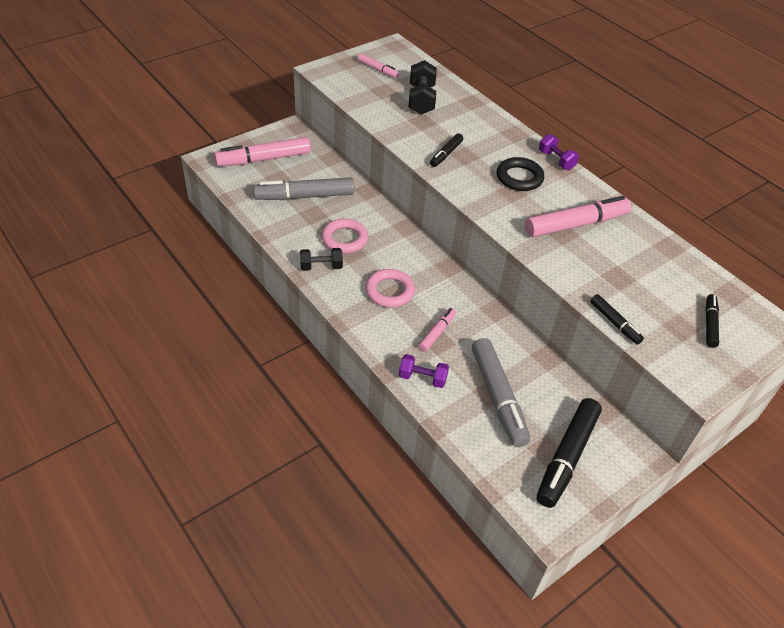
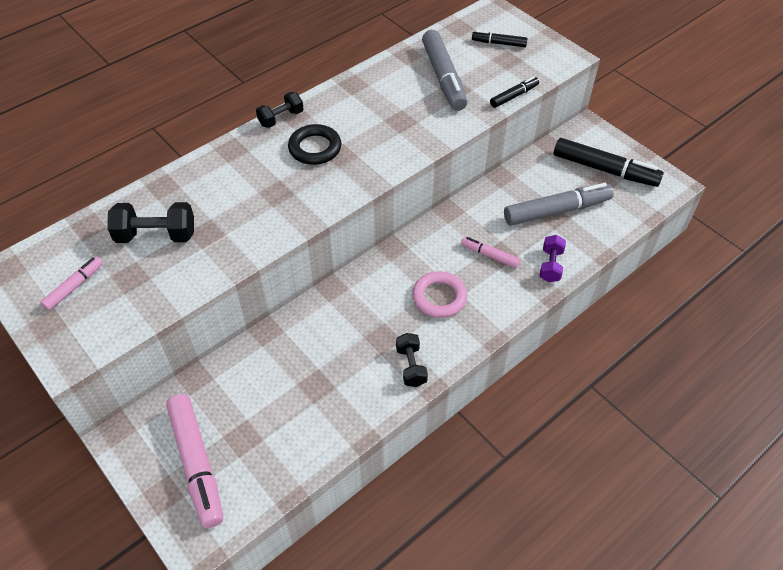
camera: 90 degrees left, 5 degrees up
grey marker [253,177,354,200] -> grey marker moved to [422,30,467,111]
pink ring [321,218,368,253] -> none
black marker [430,133,463,167] -> none
pink marker [525,196,631,237] -> none
purple dumbbell [539,134,579,170] -> black dumbbell [256,92,303,128]

